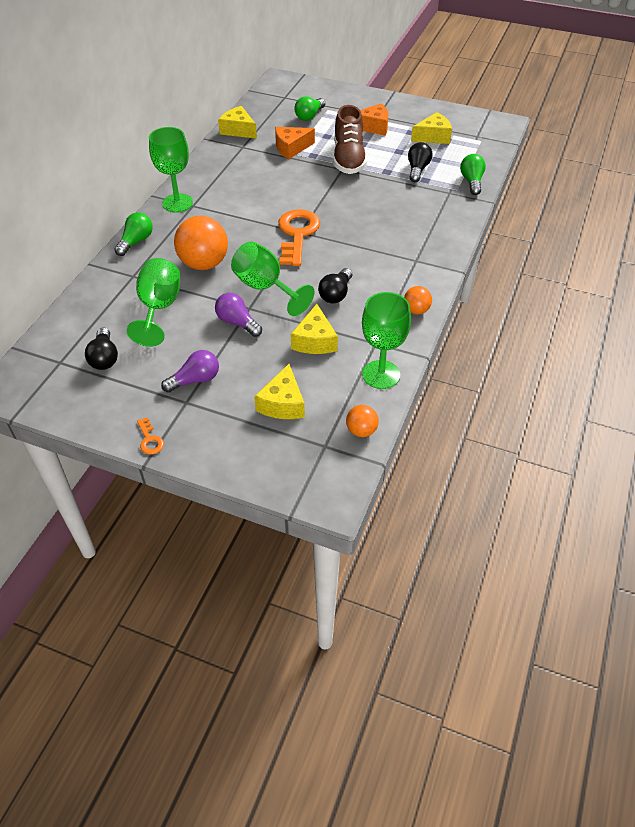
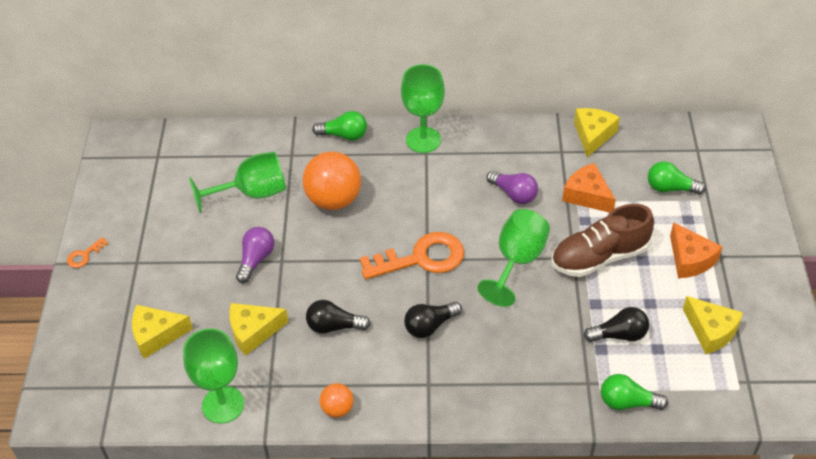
camera: 70 degrees right, 0 degrees up
black light bulb [85,327,118,370] -> black light bulb moved to [404,301,462,338]
purple light bulb [161,350,219,393] -> purple light bulb moved to [487,171,538,204]
green goblet [231,242,314,316] -> green goblet moved to [478,209,550,307]
orange ball [346,405,379,437] -> none
green light bulb [460,154,486,195] -> green light bulb turned 150 degrees counterclockwise [601,374,668,410]

